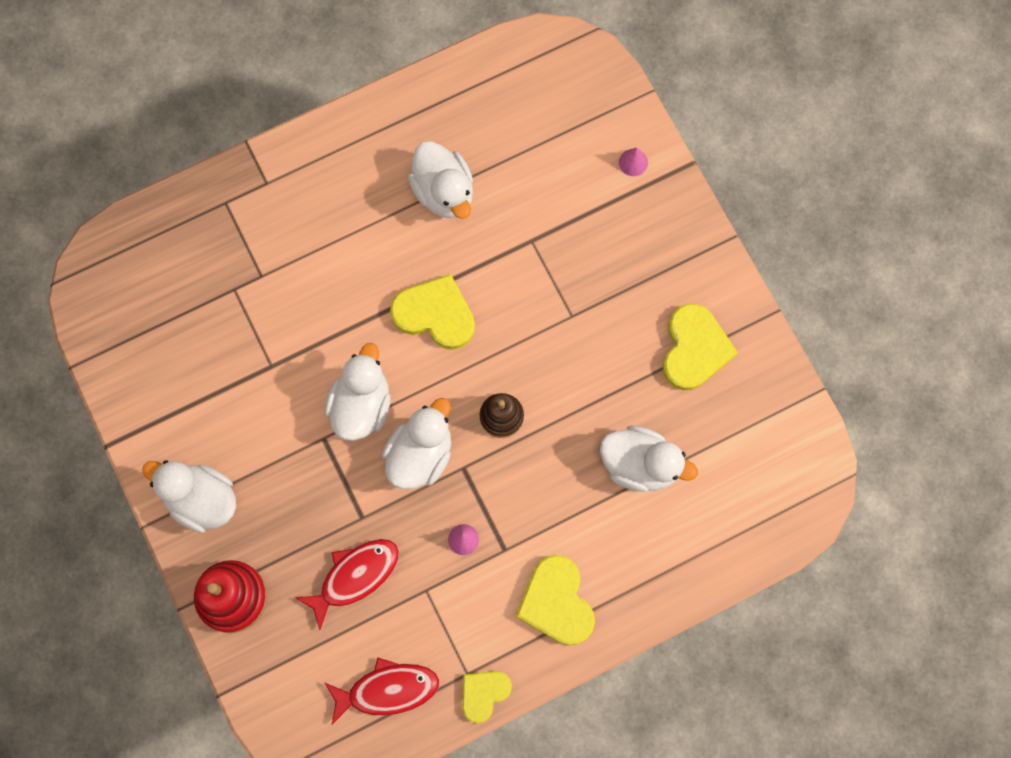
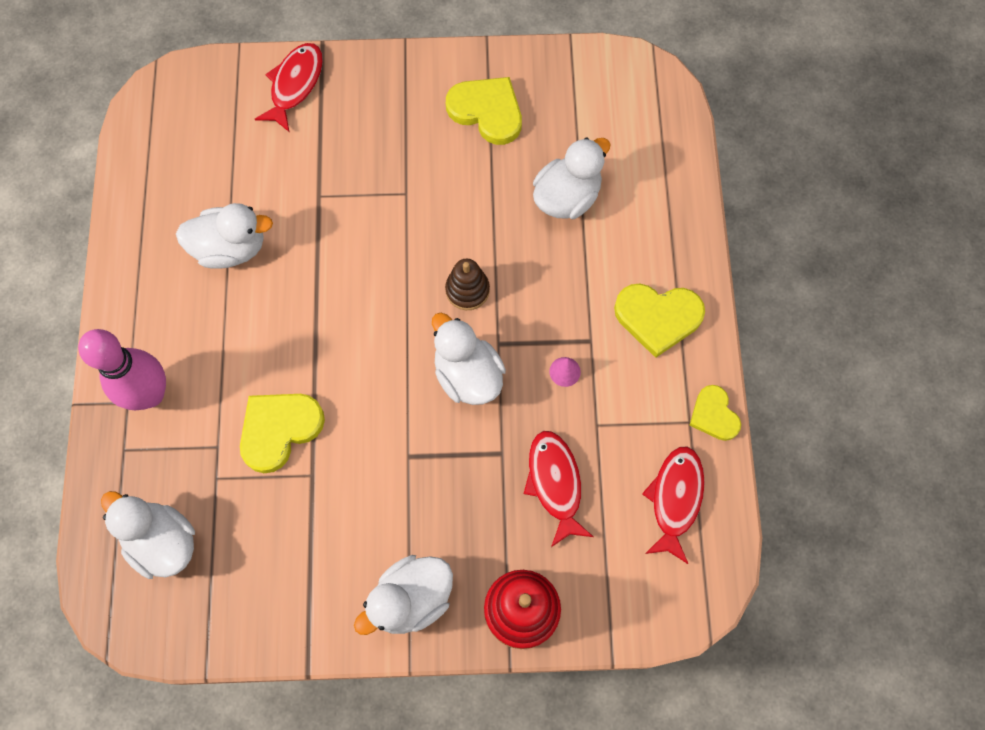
camera: 65 degrees left, 5 degrees down
white duck [325,343,391,441] -> white duck moved to [101,491,195,579]
yellow heart [390,274,475,350] -> yellow heart moved to [240,394,325,473]
pink cone [619,148,648,176] -> red fish [255,43,323,132]
none -> pink bowling pin [78,329,166,411]

